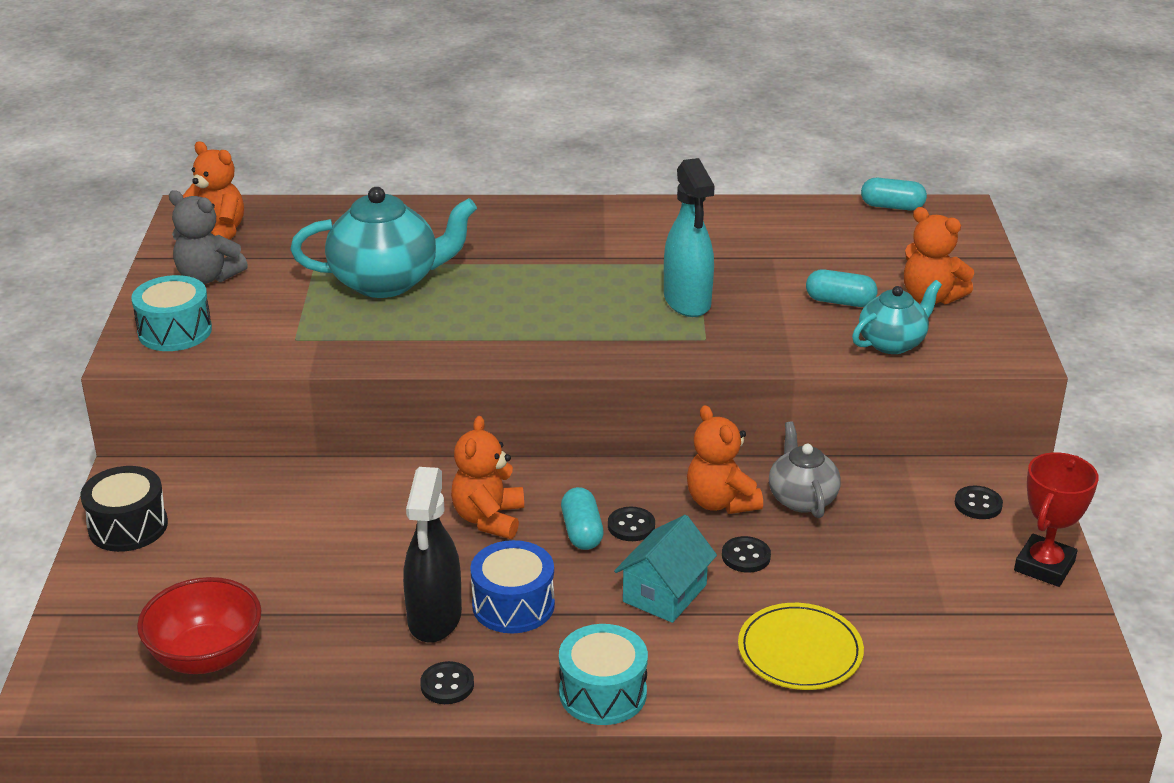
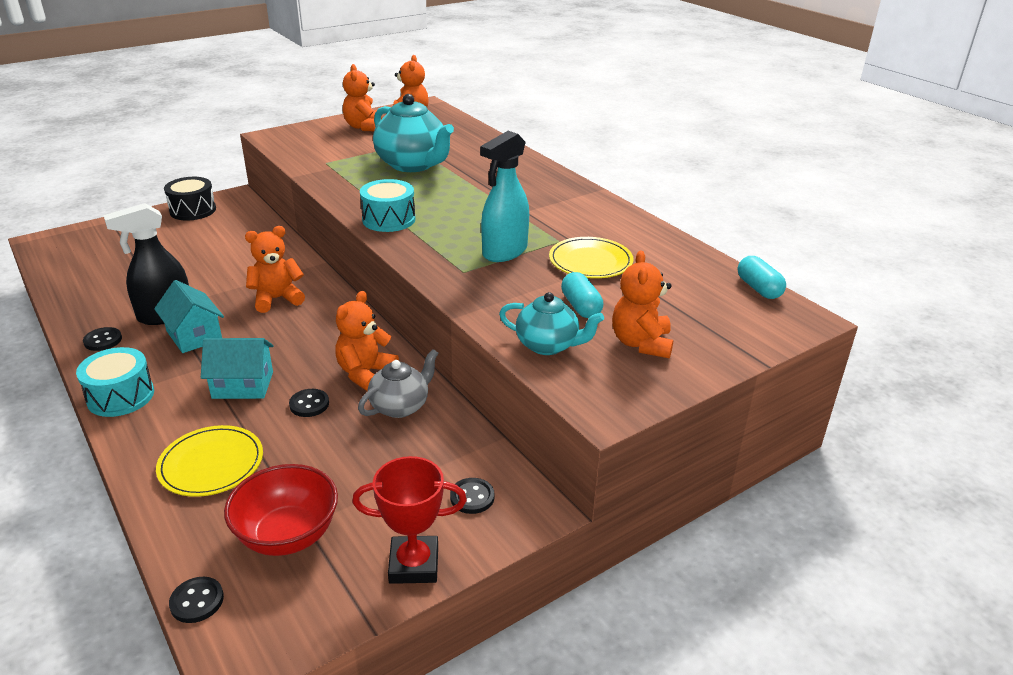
camera: 55 degrees right, 0 degrees up
turquoise drum [131,275,212,351] -> turquoise drum moved to [360,179,415,232]
red bowl [137,577,262,674] -> red bowl moved to [224,464,338,556]
grey teddy bear [169,190,248,284] -> orange teddy bear [343,64,382,131]
blue drum [470,540,555,633] -> turquoise house [154,280,224,353]
turquoise capsule [561,487,604,550] -> none
black button [608,507,655,541] -> black button moved to [169,577,224,623]
none -> yellow plate [549,237,634,278]

